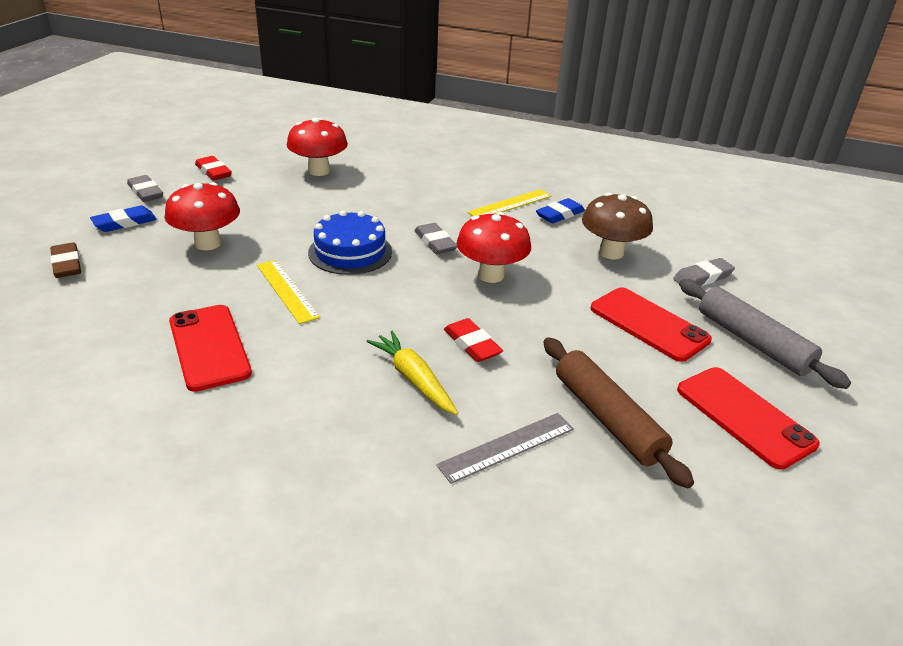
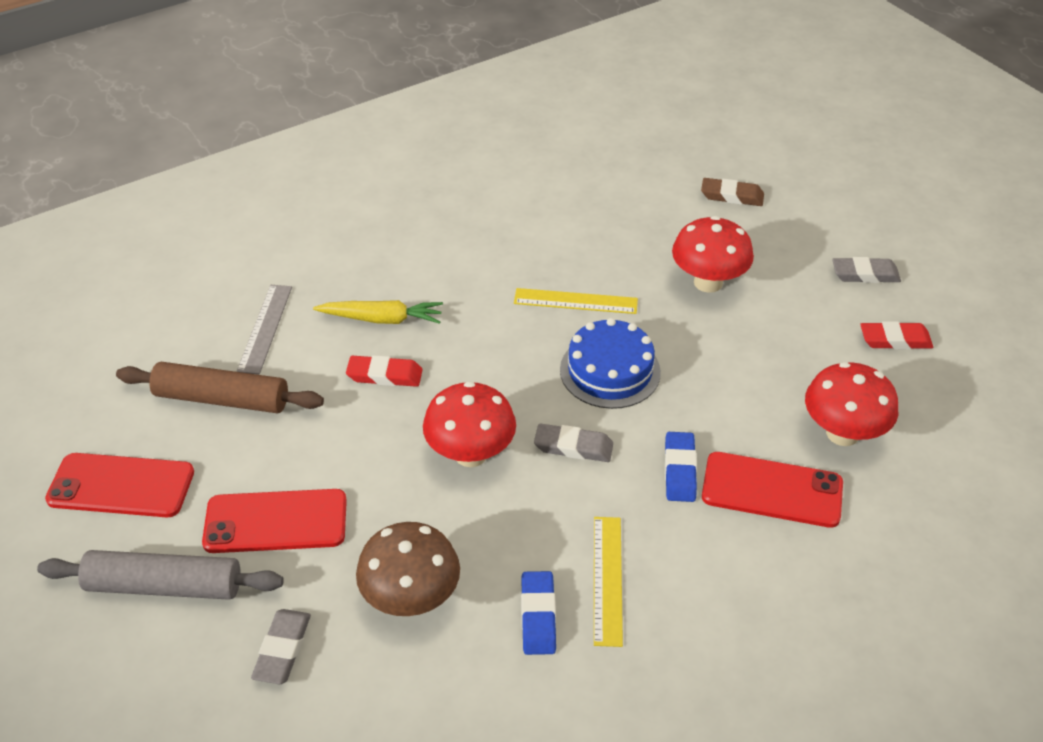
camera: 130 degrees right, 10 degrees up
blue eraser [90,206,157,232] -> blue eraser moved to [665,432,697,502]
red phone [169,305,252,392] -> red phone moved to [702,452,843,528]

